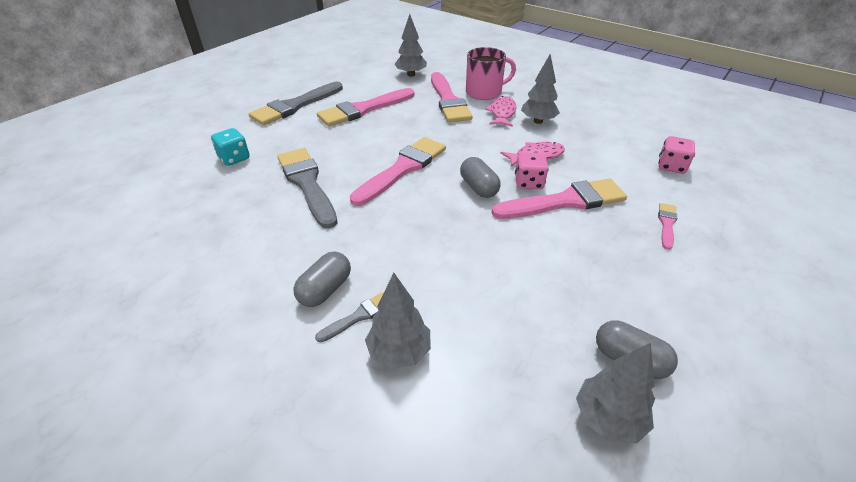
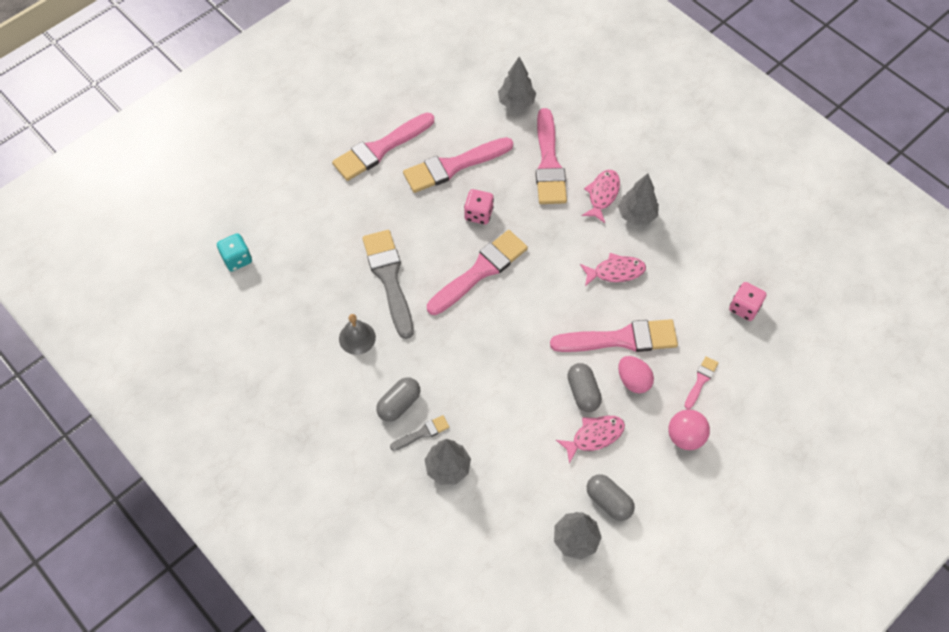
camera: 10 degrees right, 20 degrees up
turquoise dice [211,128,250,166] -> turquoise dice moved to [217,233,252,271]
grey brush [249,82,343,125] -> pink brush [332,113,434,181]
grey capsule [460,157,501,198] -> grey capsule moved to [567,363,602,412]
pink mug [466,47,516,100] -> none
pink dice [515,152,549,189] -> pink dice moved to [464,189,494,224]
none -> grey bell [339,314,376,355]
none -> pink fish [556,416,625,464]
none -> pink egg [618,356,654,393]
none -> pink ball [668,410,710,450]

